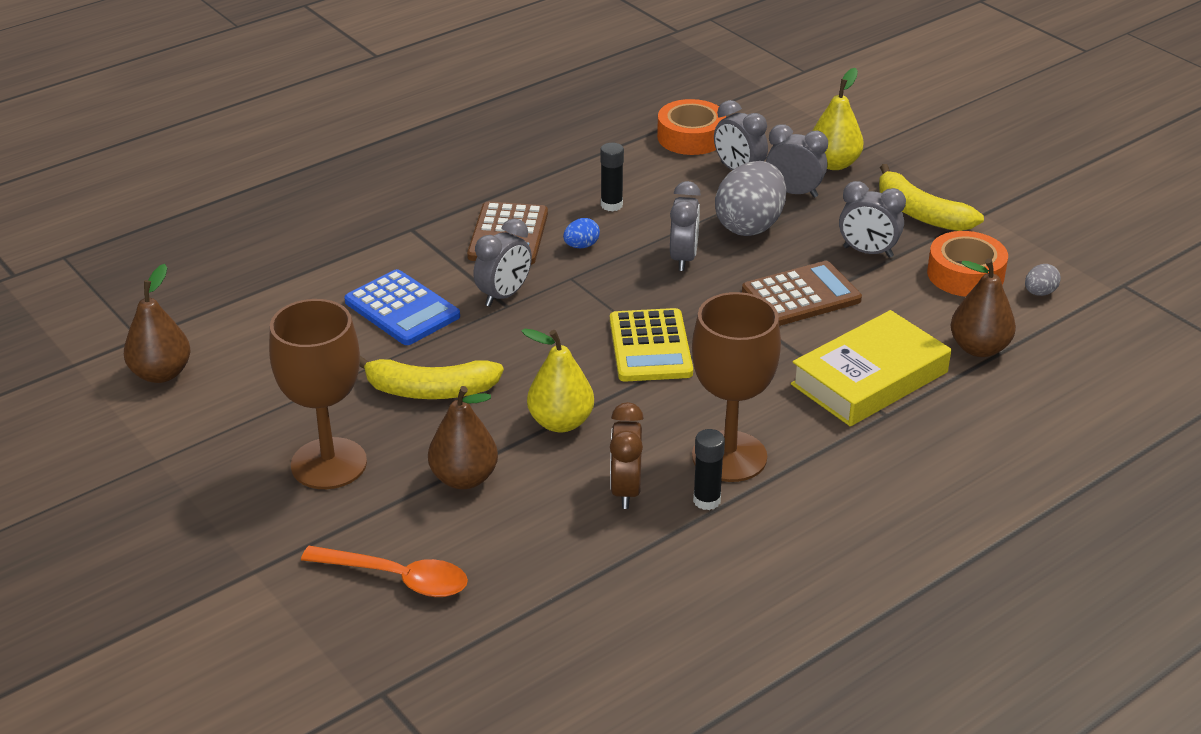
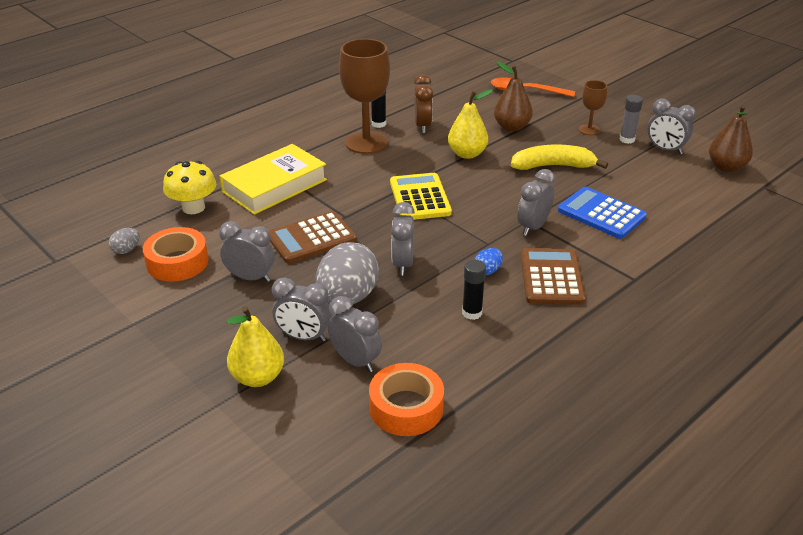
camera: 175 degrees right, 0 degrees up
brown goblet [269,299,367,489] -> brown goblet [579,80,607,135], size x0.50
yellow banana [879,164,984,231] -> none
brown pear [951,258,1016,357] -> yellow mushroom [163,161,216,214]
none -> grey glue stick [619,95,643,144]
none -> grey clock [647,99,696,154]

